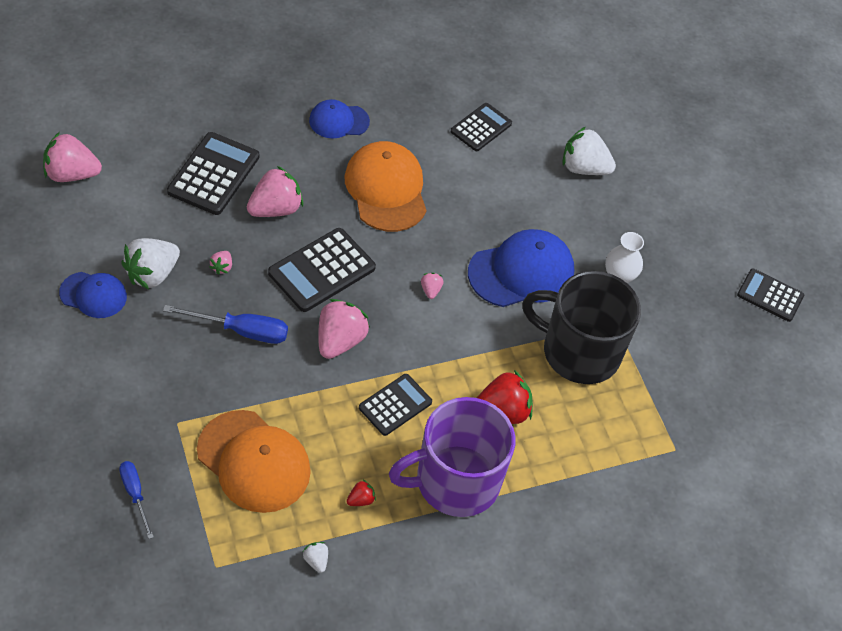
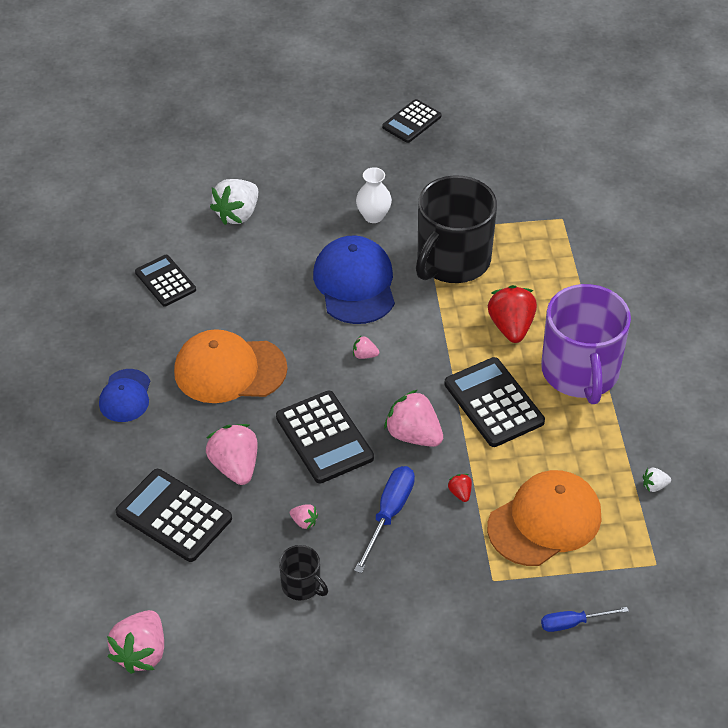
camera: 70 degrees left, 5 degrees down
blue cap [59,272,127,318] -> none
white strawberry [121,238,180,290] -> black mug [279,545,328,600]
red strawberry [347,480,376,506] -> red strawberry moved to [448,474,472,502]
black calculator [359,374,432,436] -> black calculator [444,357,545,447], size x1.54

